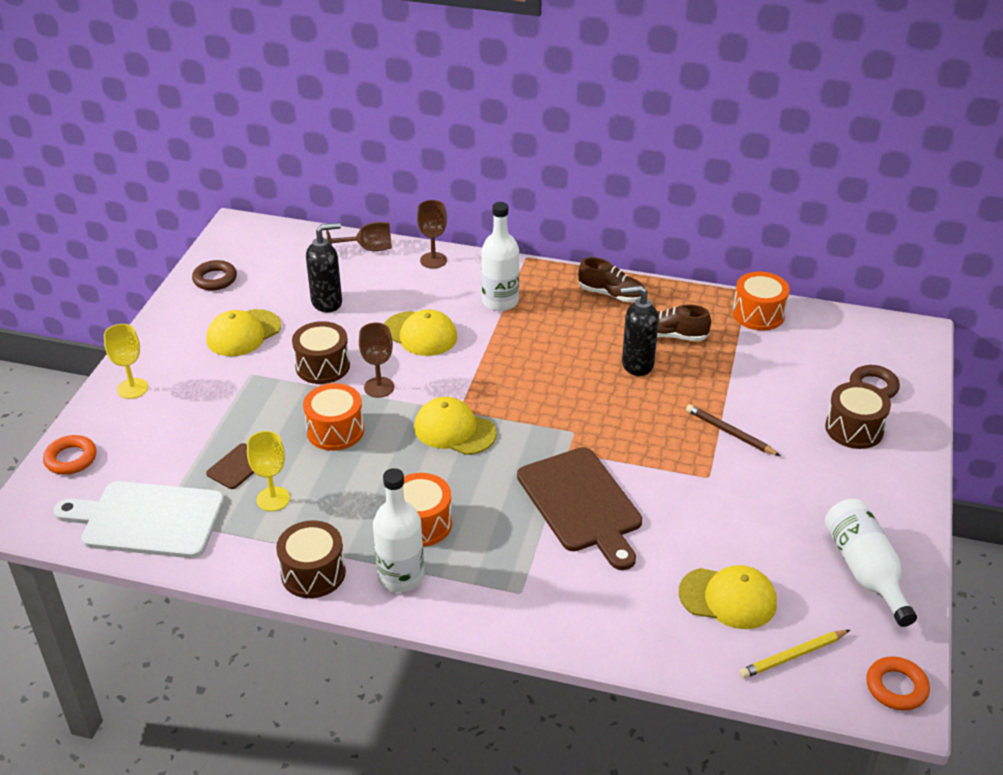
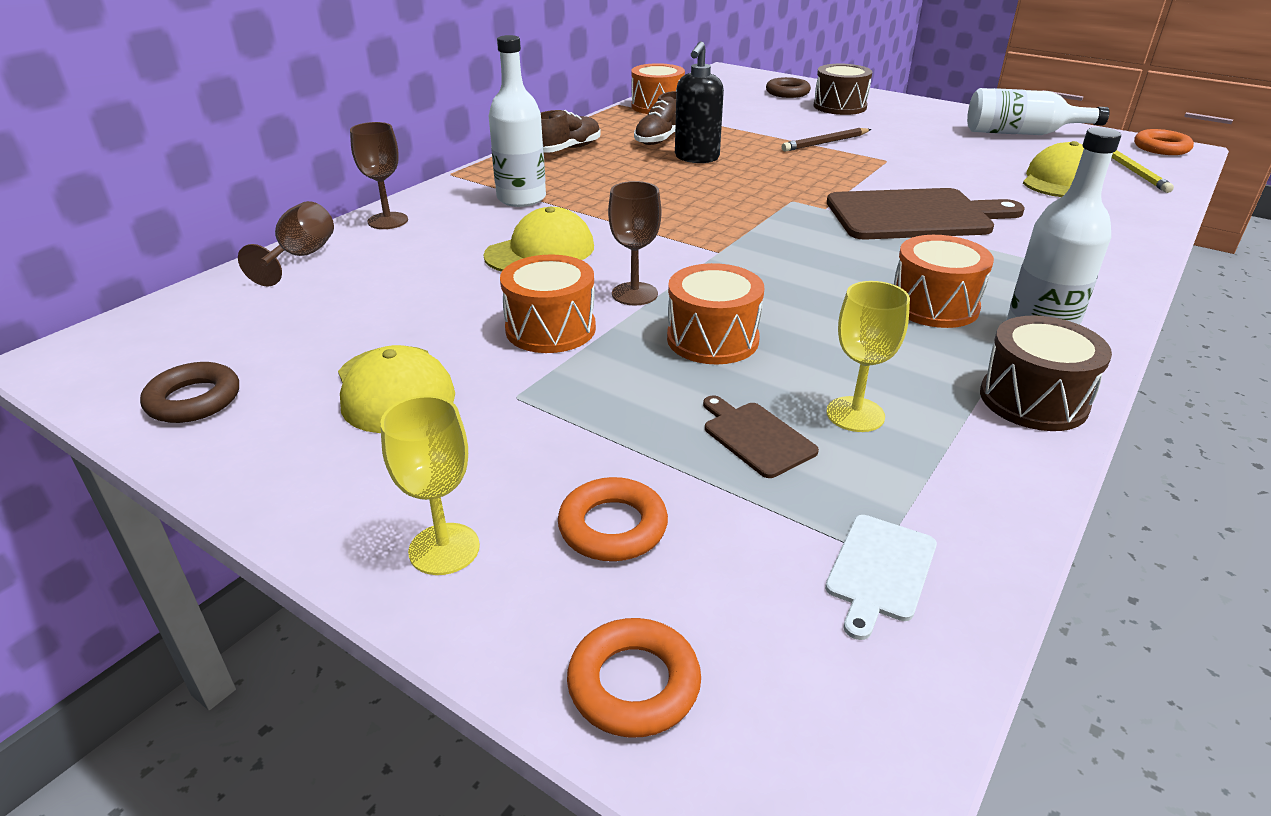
camera: 70 degrees left, 5 degrees down
white cutting board [53,481,225,558] -> white cutting board [825,515,937,640], size x0.46
brown drum [292,321,350,384] -> orange drum [500,254,596,353]
black soap dispenser [306,223,342,312] -> none
yellow cap [414,397,497,455] -> none
none -> orange ring [558,477,668,561]

